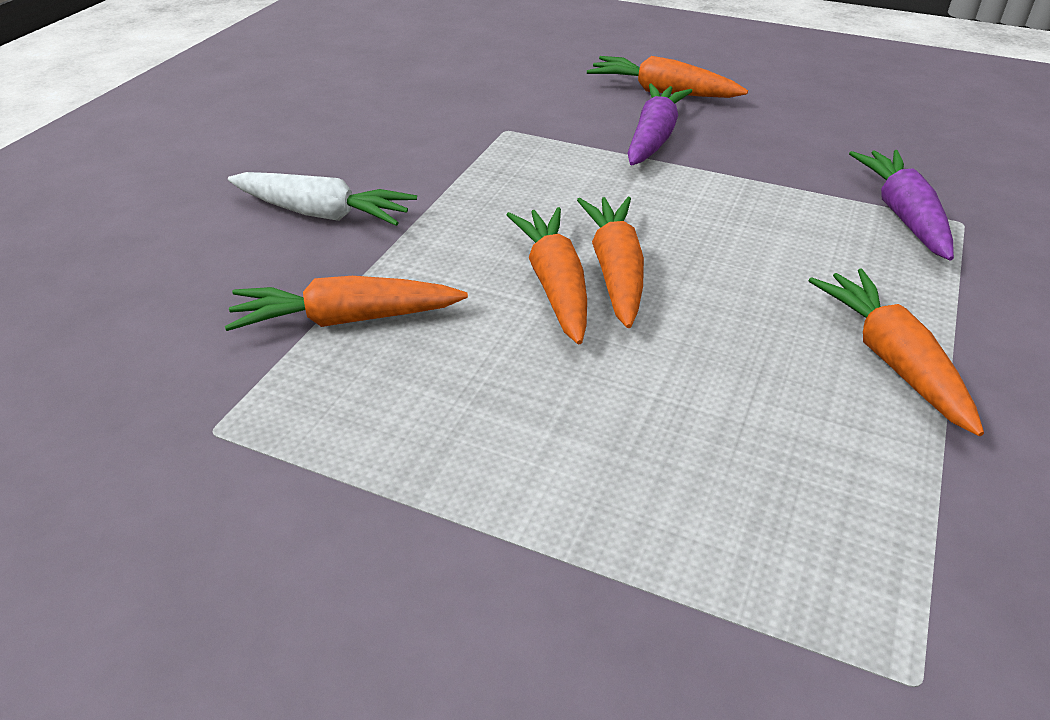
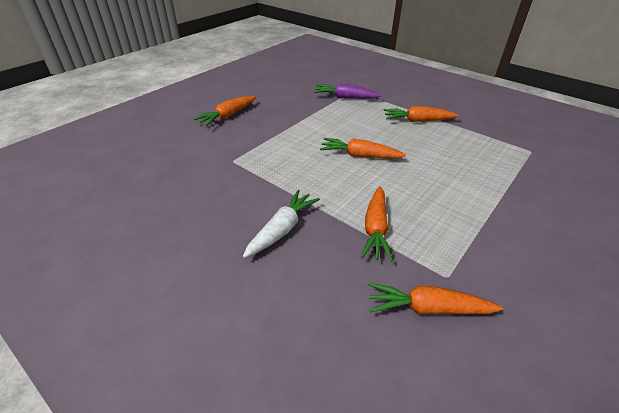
camera: 75 degrees left, 0 degrees up
orange carrot [507,207,587,344] -> orange carrot moved to [368,283,503,314]
purple carrot [628,84,692,165] -> none

